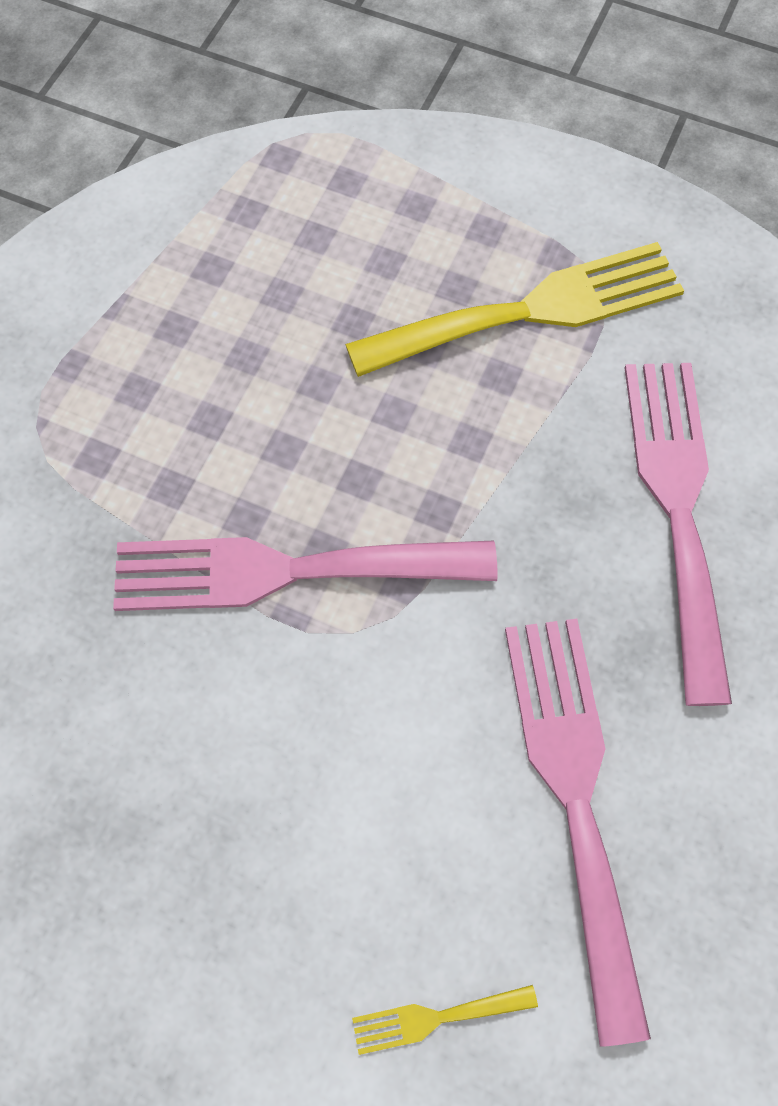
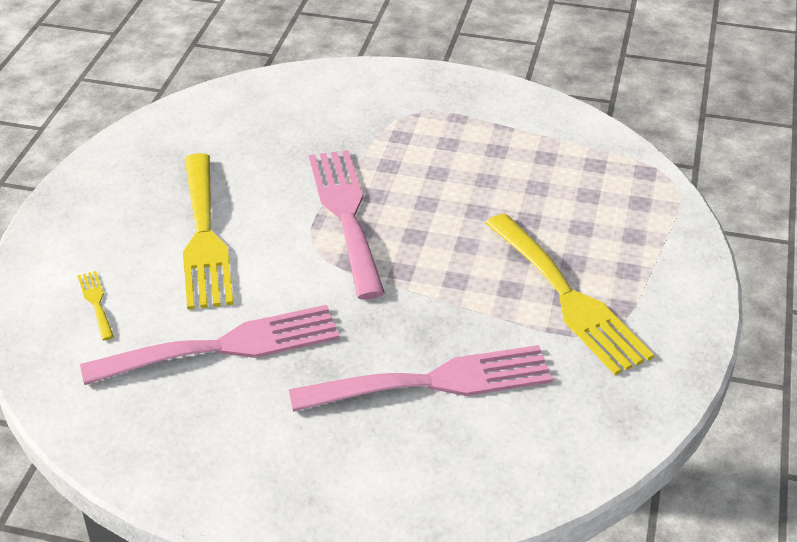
camera: 80 degrees right, 25 degrees down
none -> yellow fork [183,153,234,310]

